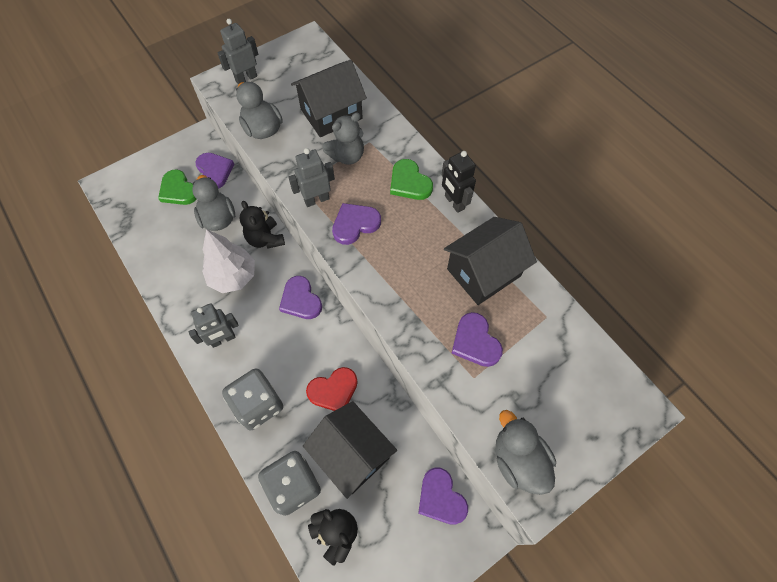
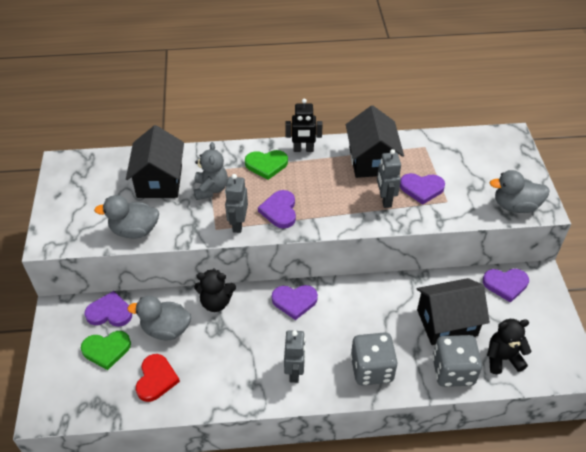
camera: 60 degrees left, 15 degrees down
white tree [202,229,255,293] -> none
grey robot [218,19,258,85] -> grey robot moved to [377,149,401,208]
red heart [306,367,358,411] -> red heart moved to [136,354,180,402]

